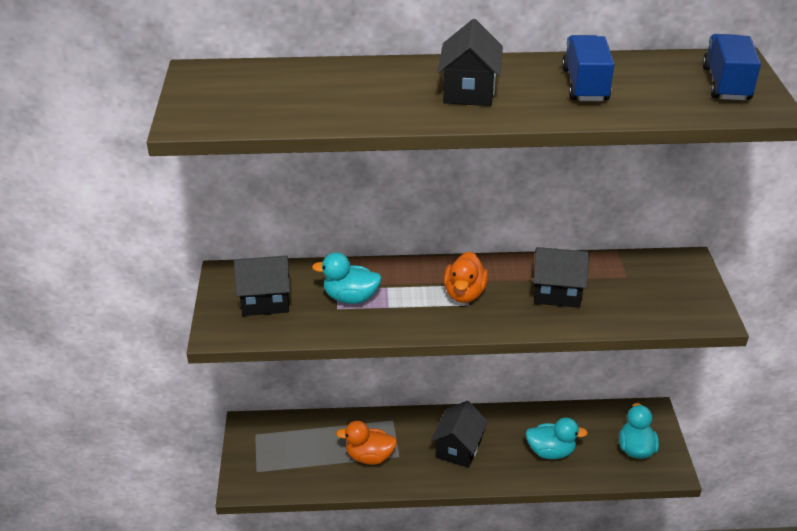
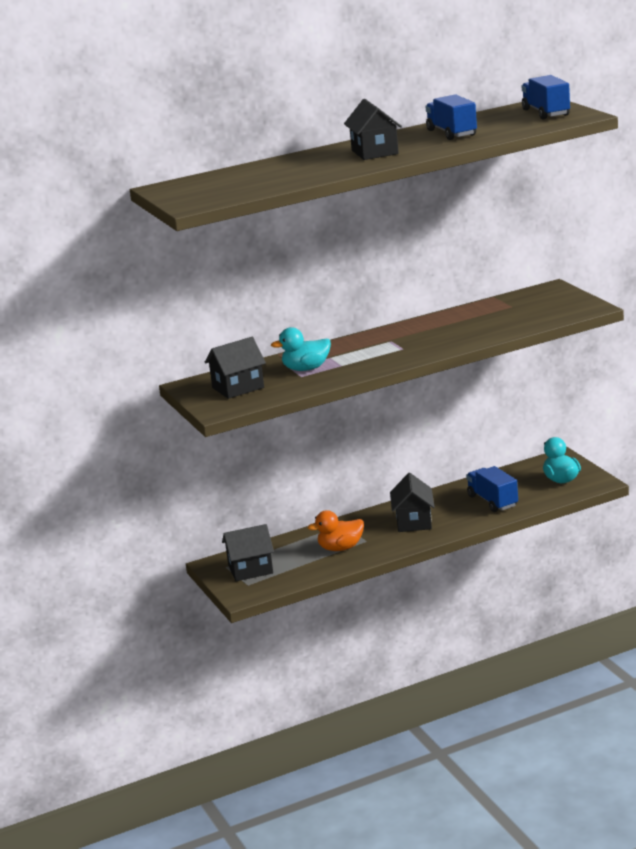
camera: 20 degrees left, 15 degrees down
orange duck [443,251,488,303] -> none
turquoise duck [525,418,588,459] -> blue truck [466,466,518,512]
black house [533,247,590,308] -> black house moved to [222,524,274,581]

